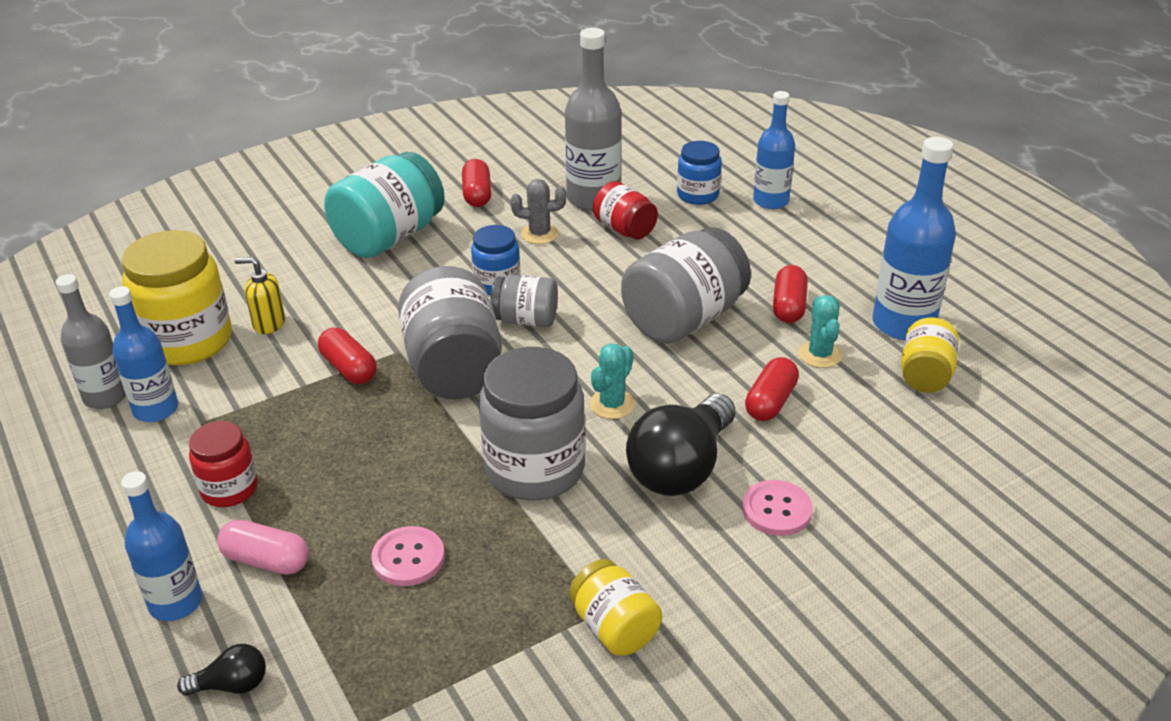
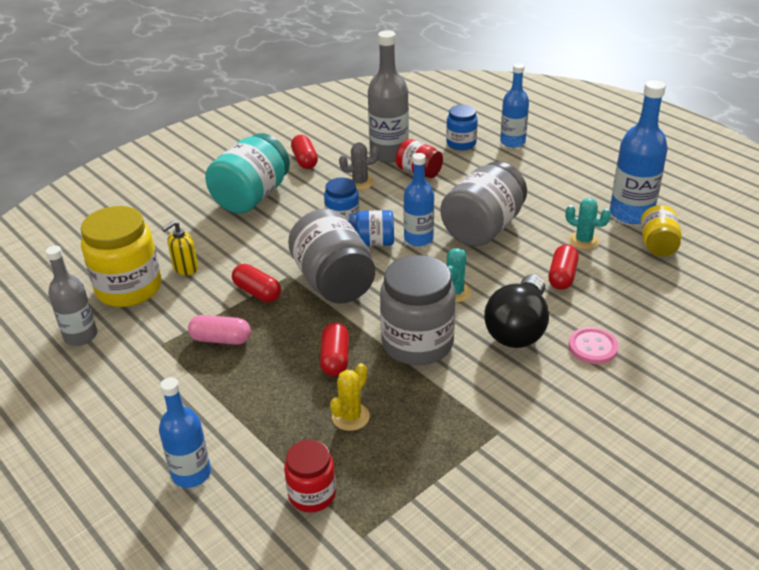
camera: 10 degrees left, 0 degrees up
blue bottle [109,286,178,422] -> blue bottle moved to [404,153,434,246]
black light bulb [177,644,266,696] -> none
red jar [189,421,258,507] -> red jar moved to [284,440,336,512]
pink capsule [217,520,309,575] -> pink capsule moved to [188,315,251,345]
yellow soap dispenser [234,257,285,334] -> yellow soap dispenser turned 45 degrees counterclockwise [162,221,198,275]
pink button [371,526,444,586] -> yellow cactus [330,363,370,431]
grey jar [491,275,558,327] -> blue jar [349,210,394,247]
yellow jar [569,559,662,656] -> none
red capsule [773,265,808,323] -> red capsule moved to [320,323,349,376]
turquoise cactus [798,295,842,368] -> turquoise cactus turned 45 degrees counterclockwise [565,198,611,250]

